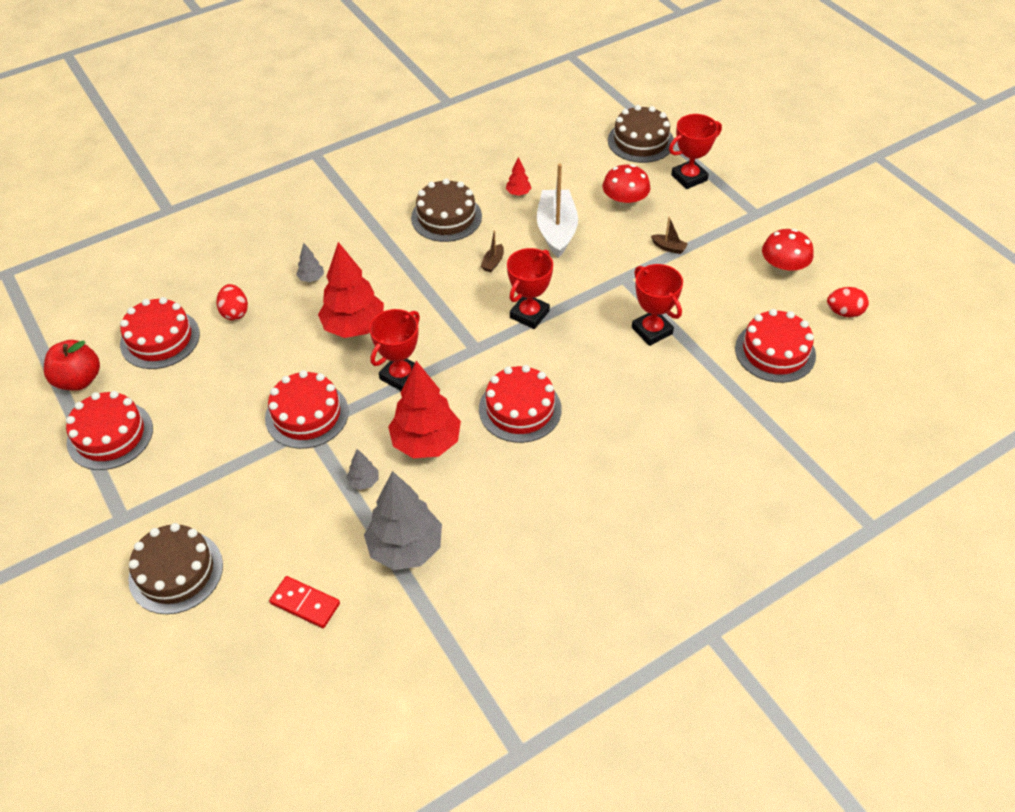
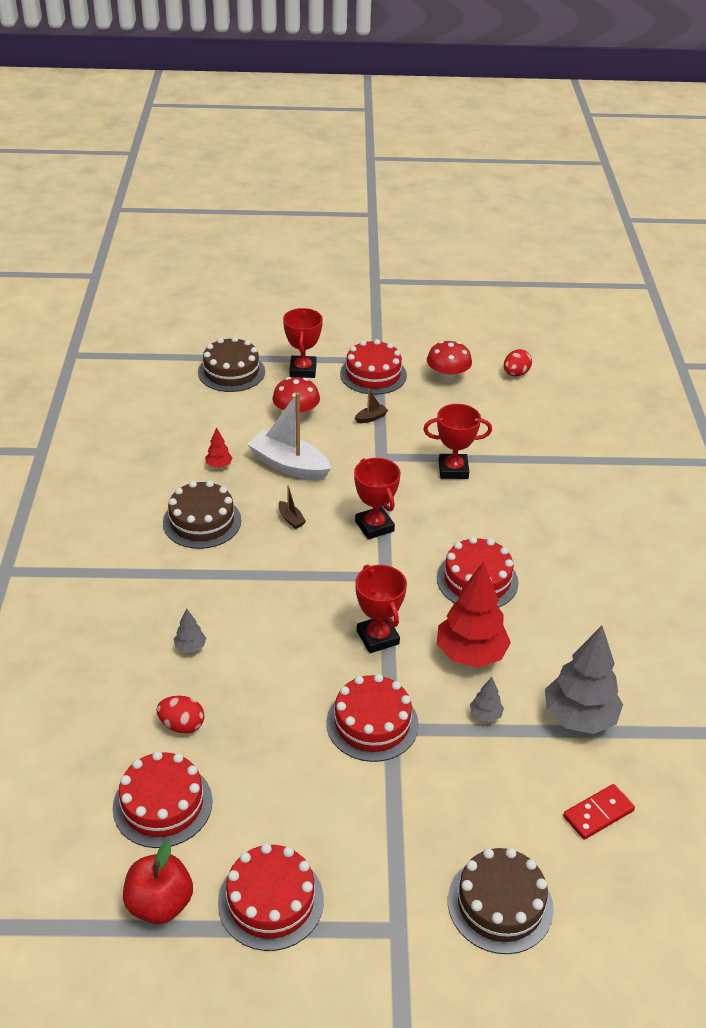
camera: 60 degrees left, 10 degrees down
red tree [318,242,384,338] -> none
red cake [735,309,816,383] -> red cake moved to [340,339,407,395]

